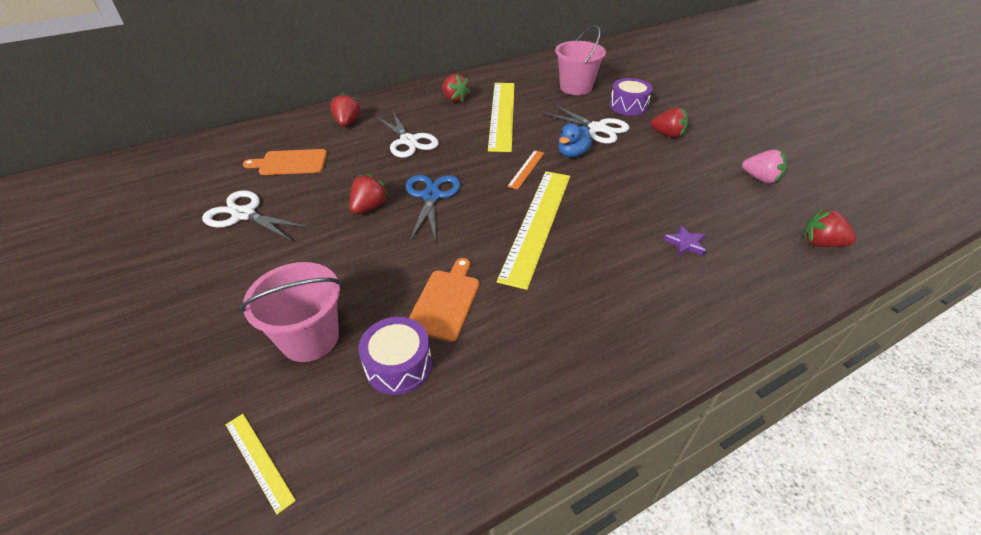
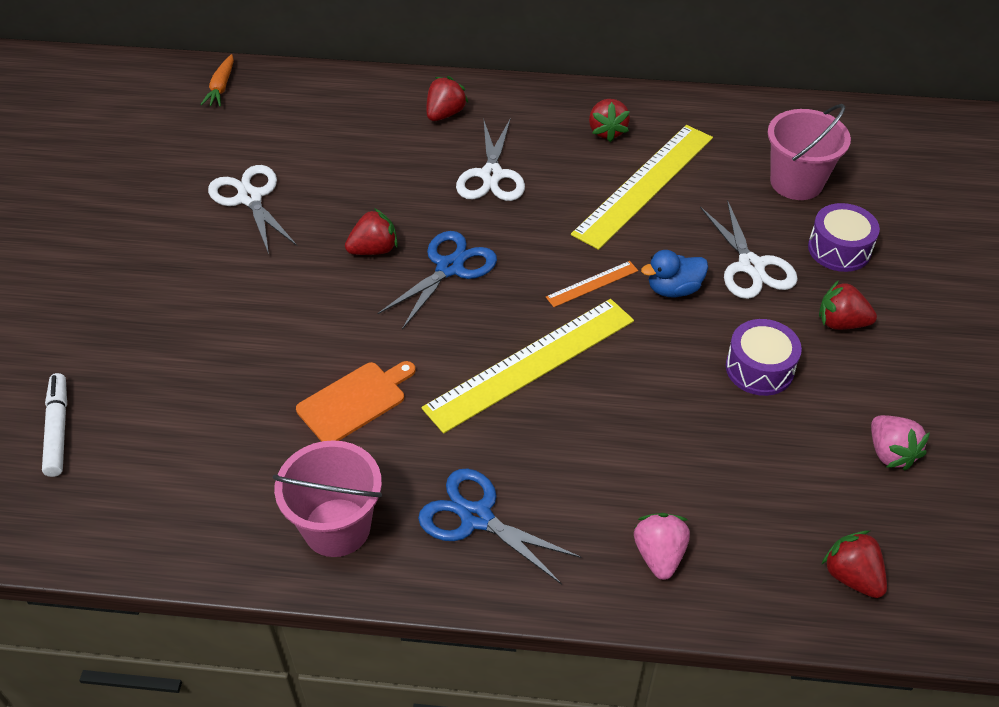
camera: 35 degrees right, 5 degrees up
yellow ruler [226,414,296,514] -> none
pink bucket [240,262,341,362] -> pink bucket moved to [273,440,382,557]
orange cutting board [243,149,327,175] -> none
purple drum [359,317,432,395] -> purple drum moved to [726,319,802,396]
red strawberry [651,107,688,138] -> red strawberry turned 135 degrees clockwise [819,280,877,330]
purple star [663,225,706,256] -> none
none -> white marker [42,373,67,477]
none -> orange carrot [200,54,234,106]
none -> blue scissors [418,468,582,585]
none -> pink strawberry [634,513,690,580]

